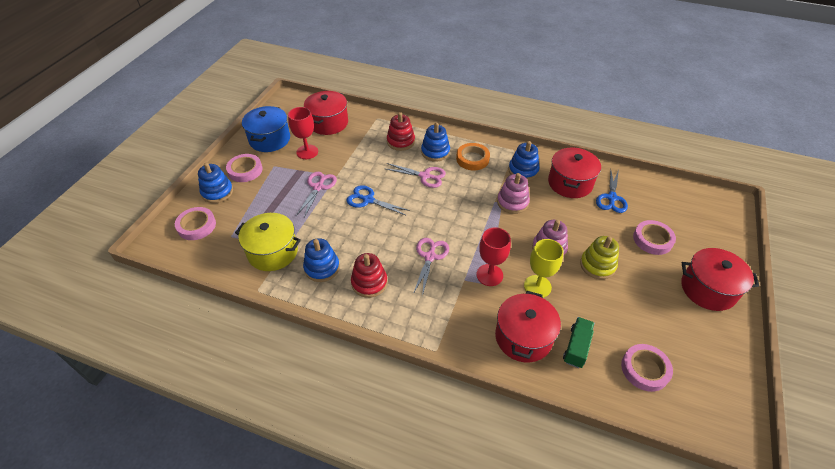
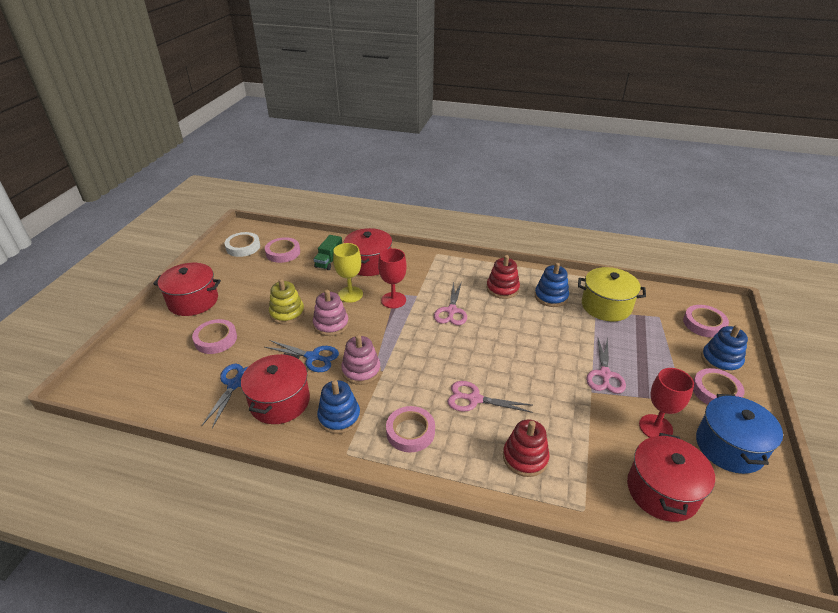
camera: 175 degrees right, 10 degrees down
blue scissors [346,185,410,215] -> blue scissors moved to [265,340,339,372]
blue stacking toy [421,123,450,162] -> none
orange tape [456,143,490,170] -> pink tape [386,406,435,452]
none -> white tape [225,232,260,257]

